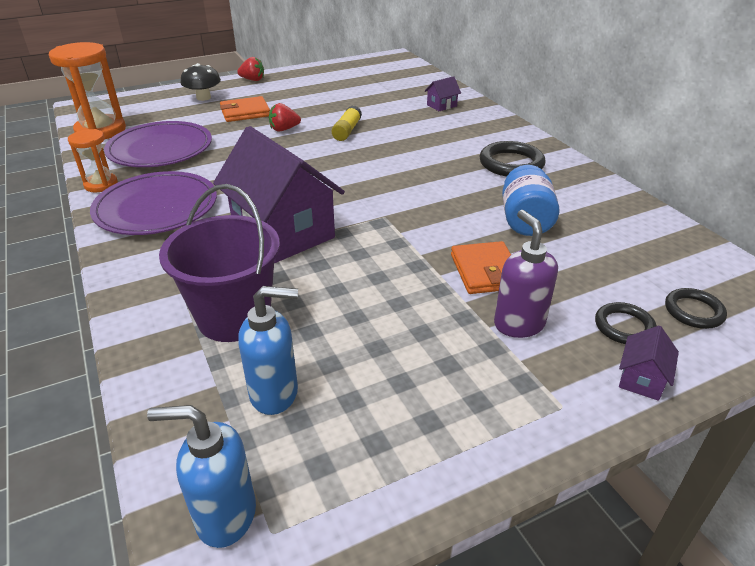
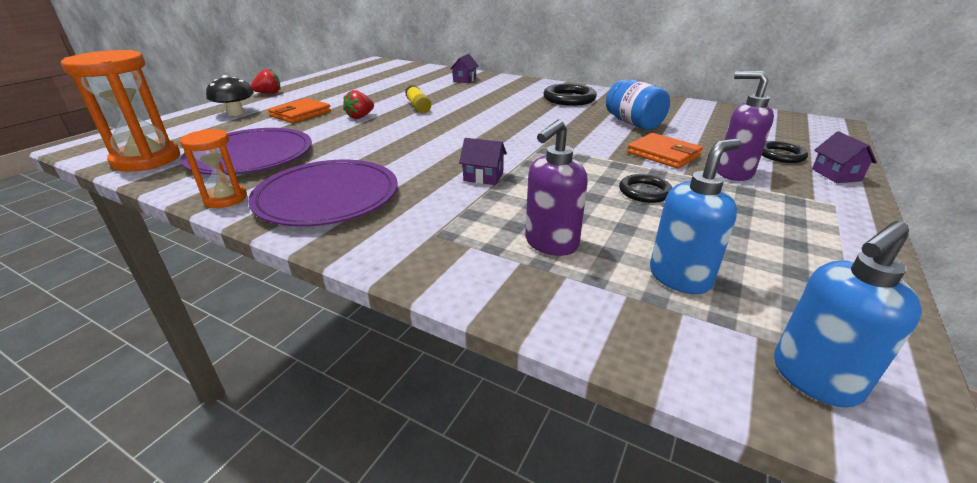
camera: 35 degrees left, 5 degrees down
purple bucket [159,184,280,342] -> purple soap dispenser [525,119,588,256]
purple house [213,126,345,263] -> purple house [459,138,507,185], size x0.40
black ring [665,288,727,329] -> black ring moved to [619,174,672,203]

